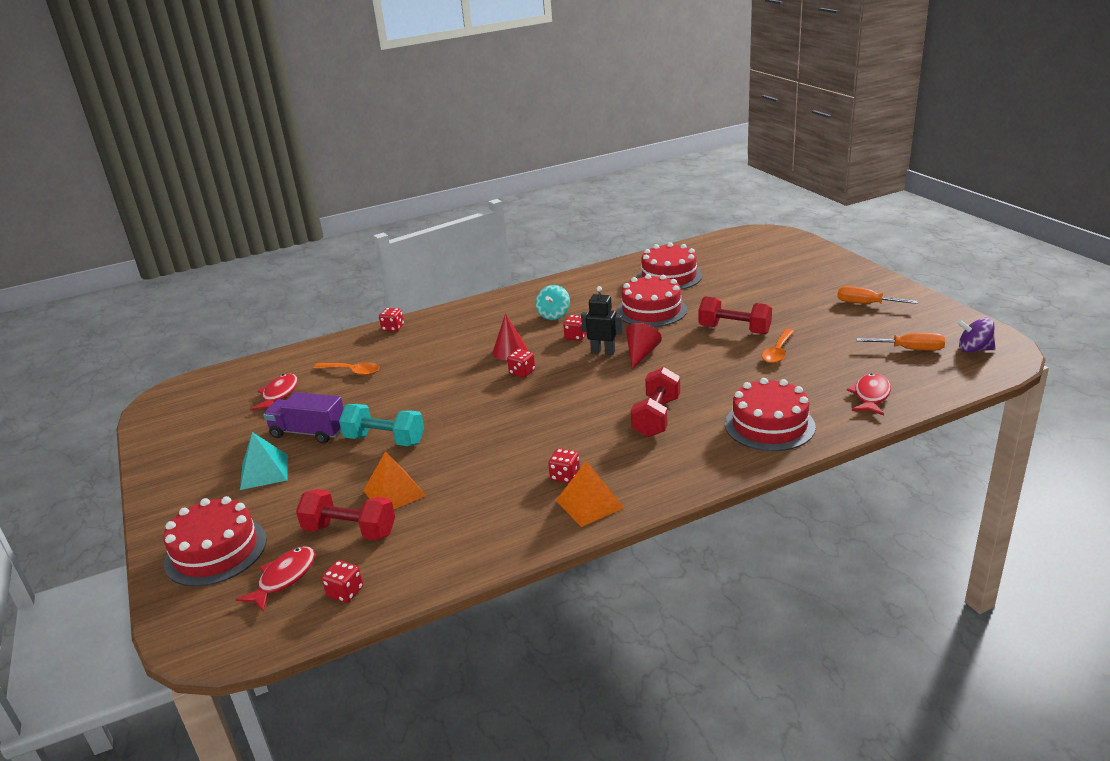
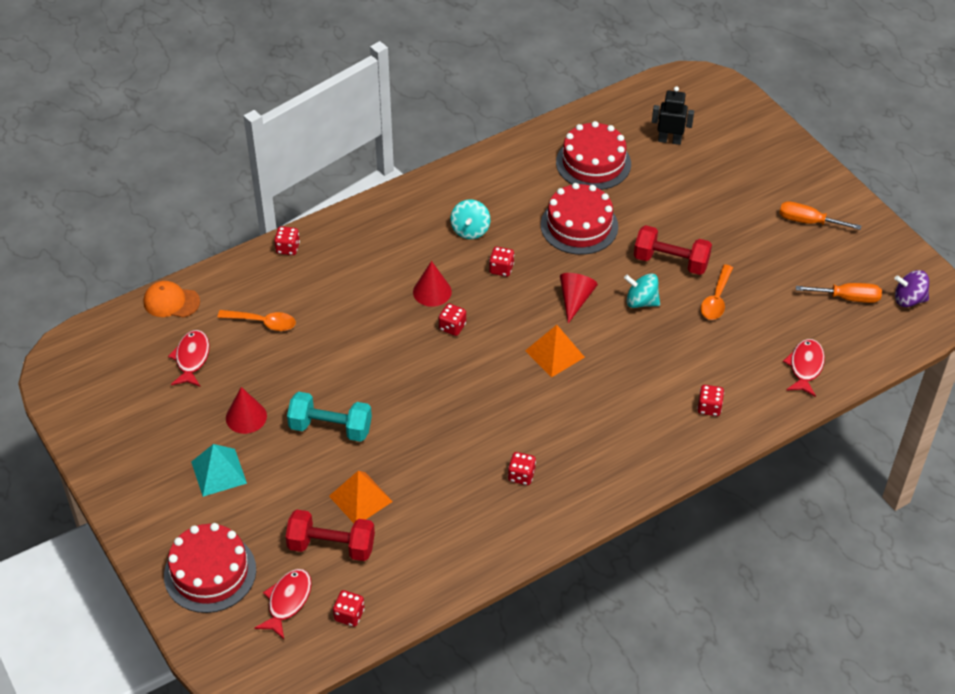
camera: 10 degrees left, 20 degrees up
purple truck [263,392,344,444] -> red cone [226,387,267,434]
orange pyramid [556,461,624,527] -> orange pyramid moved to [525,325,585,377]
black robot [581,286,623,355] -> black robot moved to [652,86,694,145]
red dumbbell [631,367,680,437] -> none
red cake [725,378,816,451] -> red dice [697,385,724,416]
none -> orange cap [144,281,200,318]
none -> turquoise spinning top [624,273,660,308]

